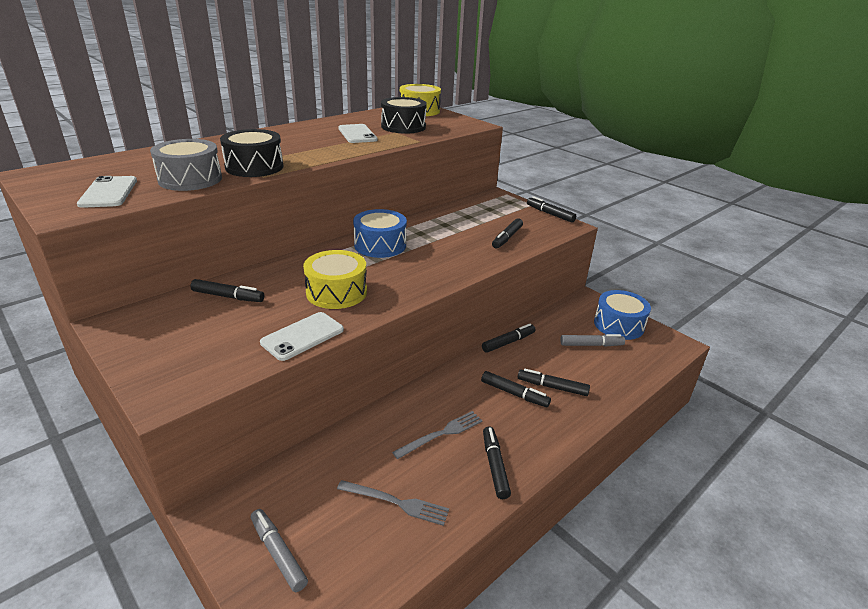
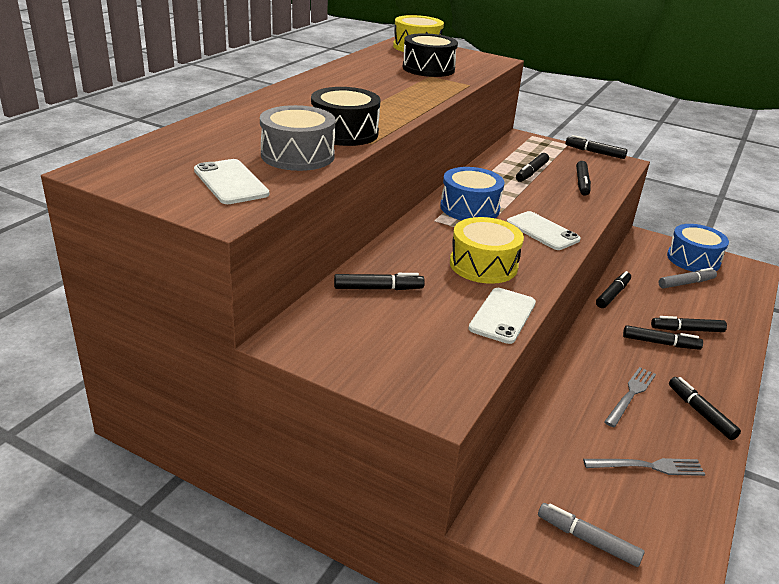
camera: 20 degrees left, 0 degrees up
white phone [338,124,378,143] -> white phone moved to [507,211,581,250]
none -> black marker [516,153,549,182]

